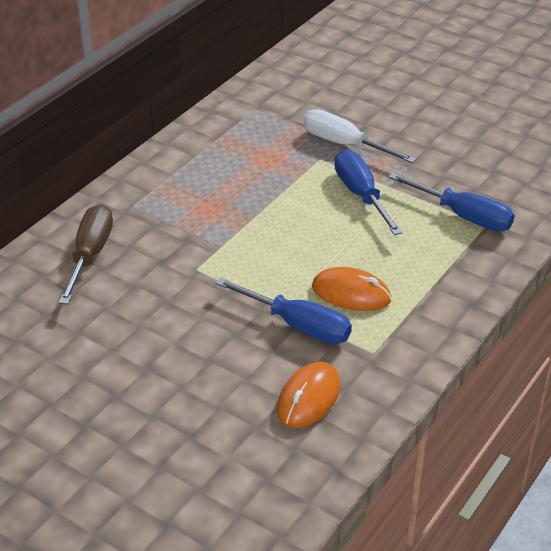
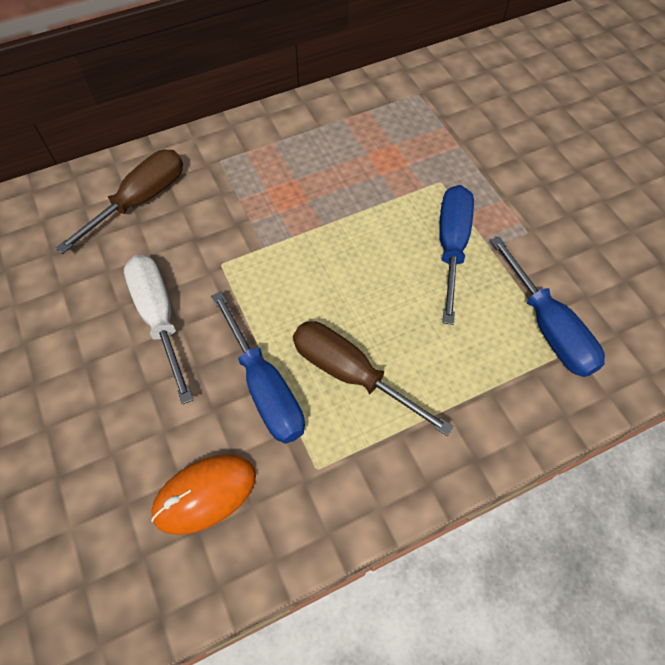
camera: 30 degrees right, 20 degrees up
white screwdriver [304,109,417,163] -> white screwdriver moved to [124,255,194,405]
orange mouse [312,267,391,311] -> brown screwdriver [293,321,454,436]

